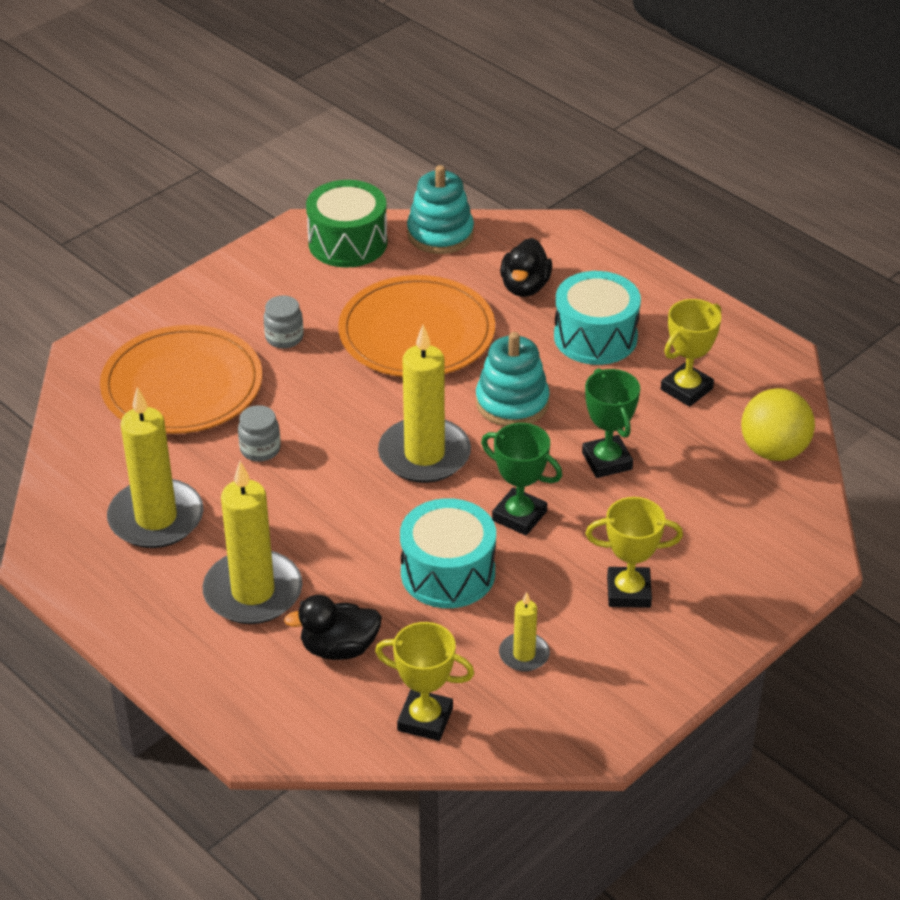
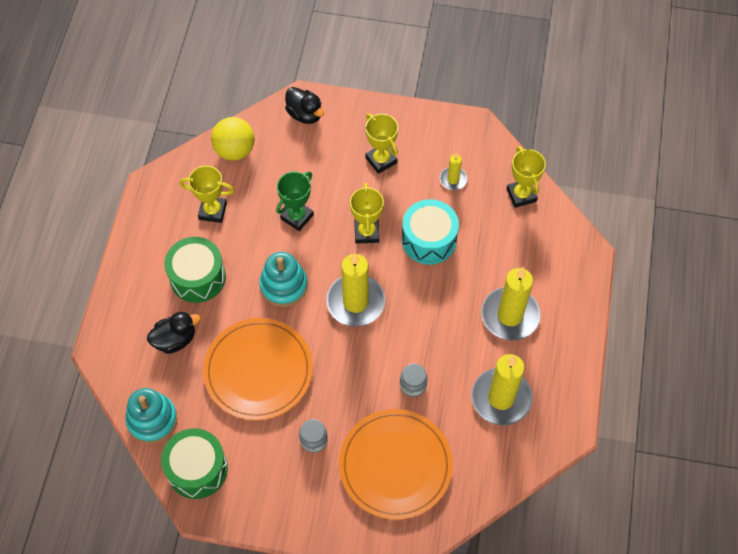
camera: 125 degrees left, 20 degrees up
black duck [284,595,382,660] -> black duck moved to [285,87,324,124]
green trophy [481,423,562,536] -> yellow trophy [350,183,384,244]
turquoise drum [554,271,641,365] -> green drum [164,237,226,303]

